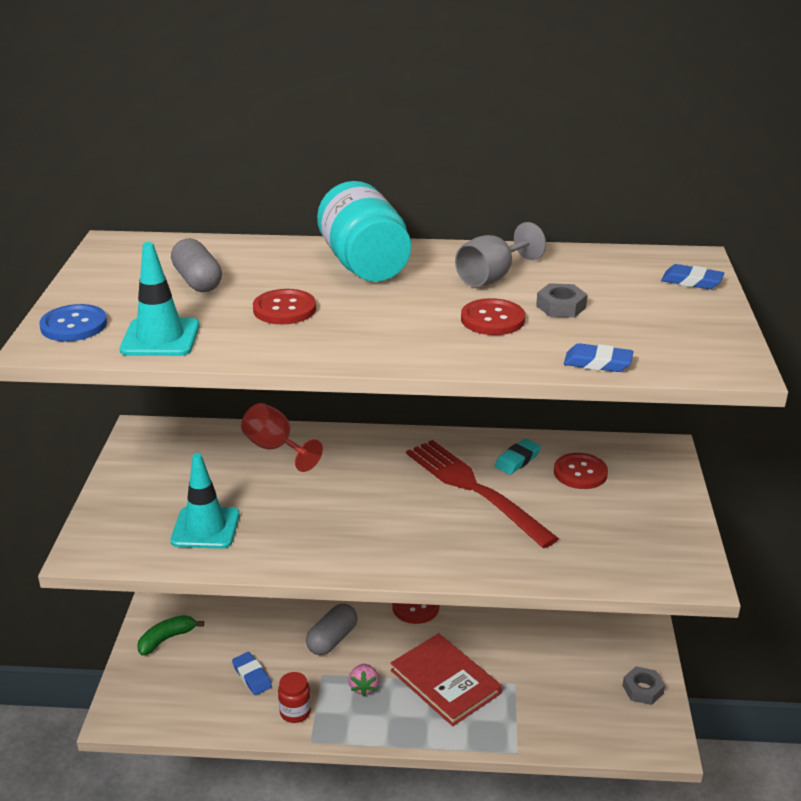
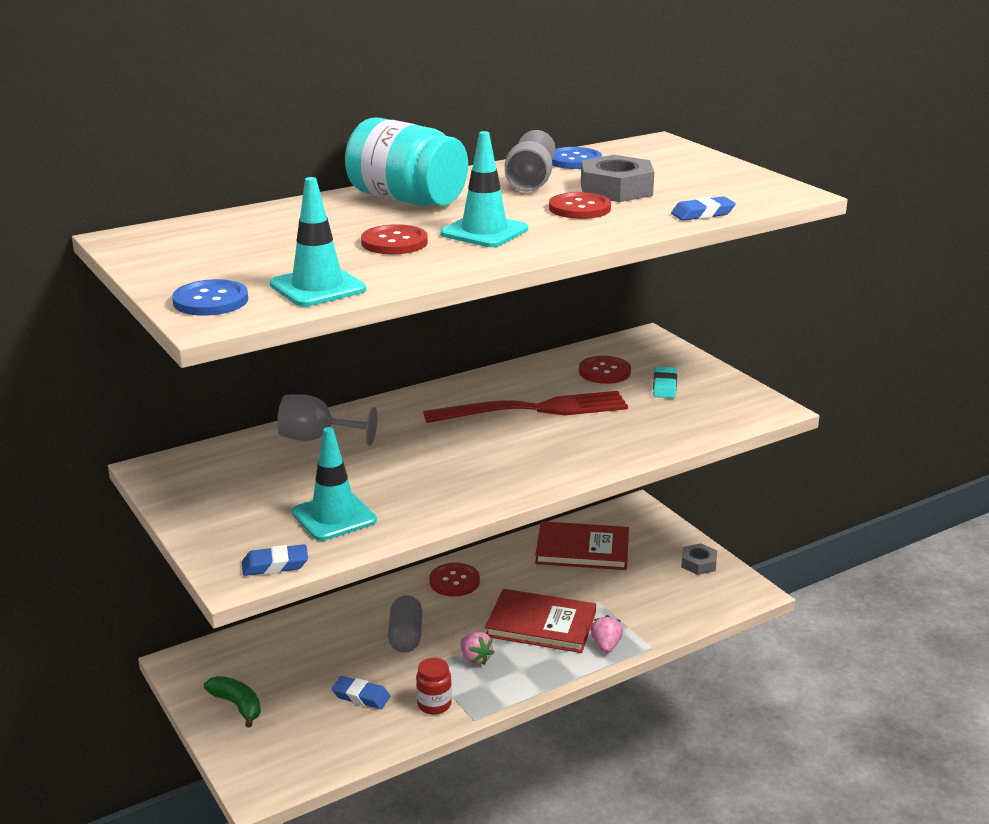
camera: 35 degrees left, 5 degrees down
green banana [137,615,204,656] -> green banana turned 120 degrees clockwise [204,676,261,728]
grey capsule [171,238,222,292] -> none
red goblet [241,403,323,472] -> grey goblet [277,394,377,446]
red fork [406,440,559,548] -> red fork turned 150 degrees clockwise [423,391,628,423]
turquoise eraser [495,439,541,475] -> turquoise eraser moved to [653,366,677,398]
grey nut [536,283,588,318] -> grey nut [581,155,654,202], size x1.69
blue eraser [661,264,724,289] -> blue eraser moved to [242,544,308,576]
none -> turquoise traffic cone [440,131,528,247]
none -> red book [535,521,629,570]
none -> blue button [552,147,602,169]
none -> pink strawberry [591,615,623,653]

